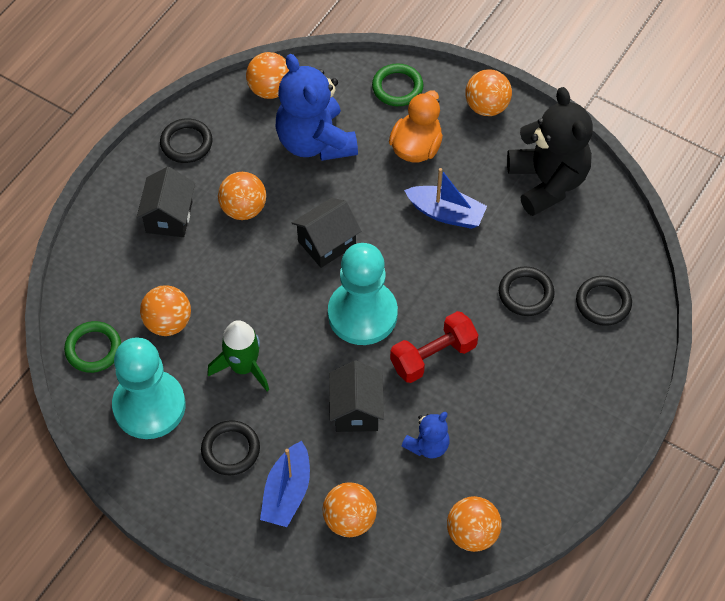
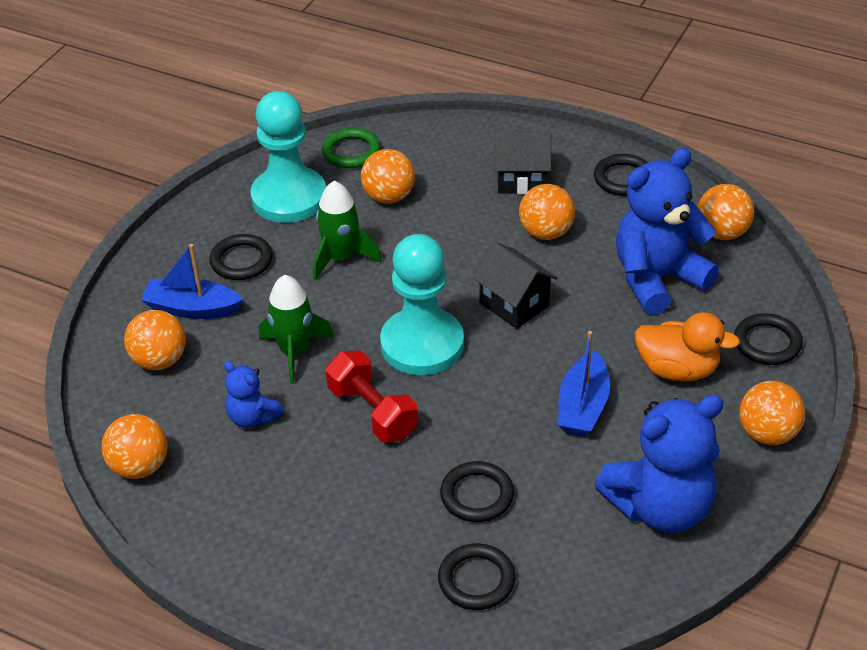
camera: 85 degrees right, 15 degrees down
black house [329,361,384,432] -> green rocket [259,275,334,384]
green ring [372,63,424,106] -> black ring [734,313,803,365]
black teddy bear [507,87,593,216] -> blue teddy bear [594,395,724,532]

